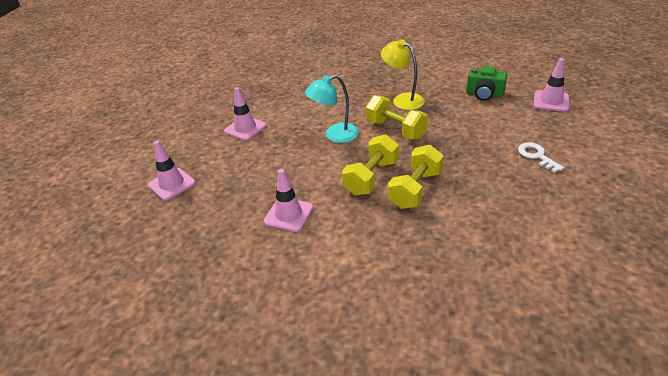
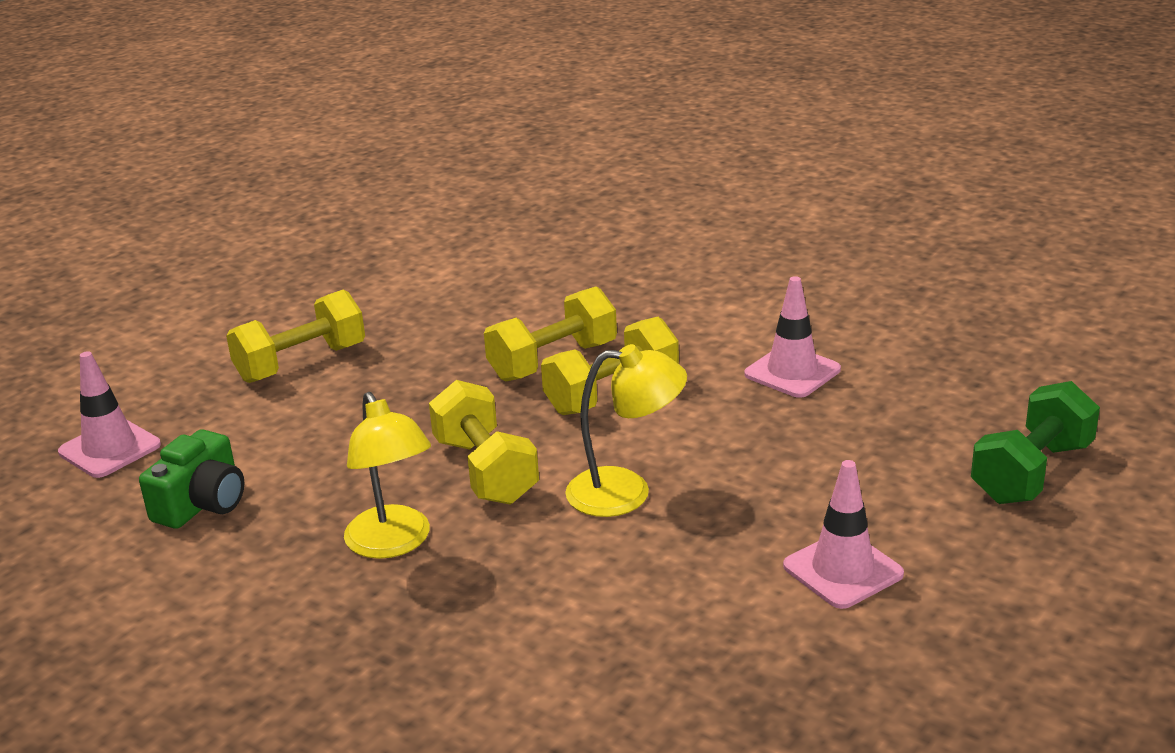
camera: 160 degrees left, 10 degrees down
pink traffic cone [148,141,196,200] -> green dumbbell [971,381,1100,504]
turquoise lamp [305,75,359,143] -> yellow lamp [565,344,687,517]
green camera [466,66,508,101] -> green camera turned 75 degrees clockwise [139,429,244,529]
white key [518,142,564,173] -> yellow dumbbell [226,289,365,383]

